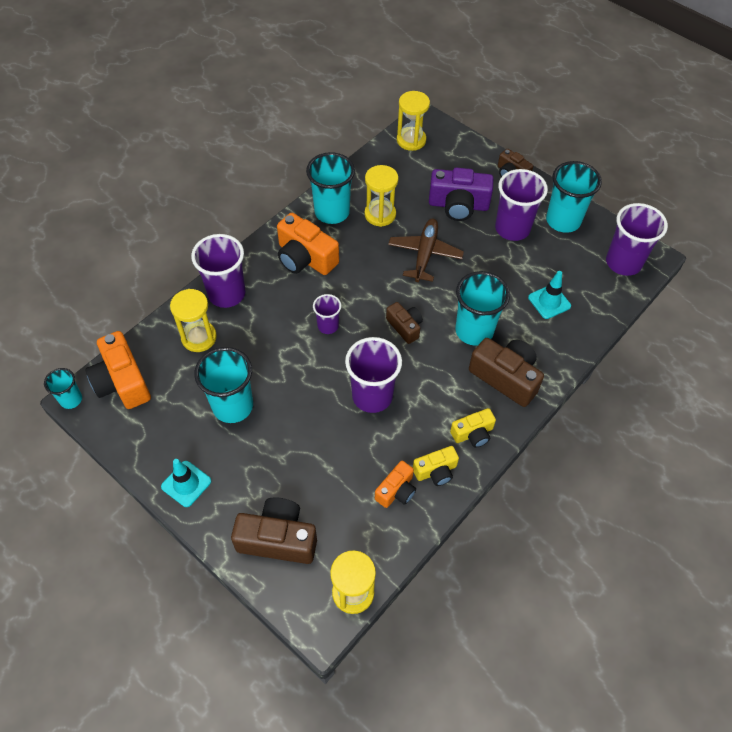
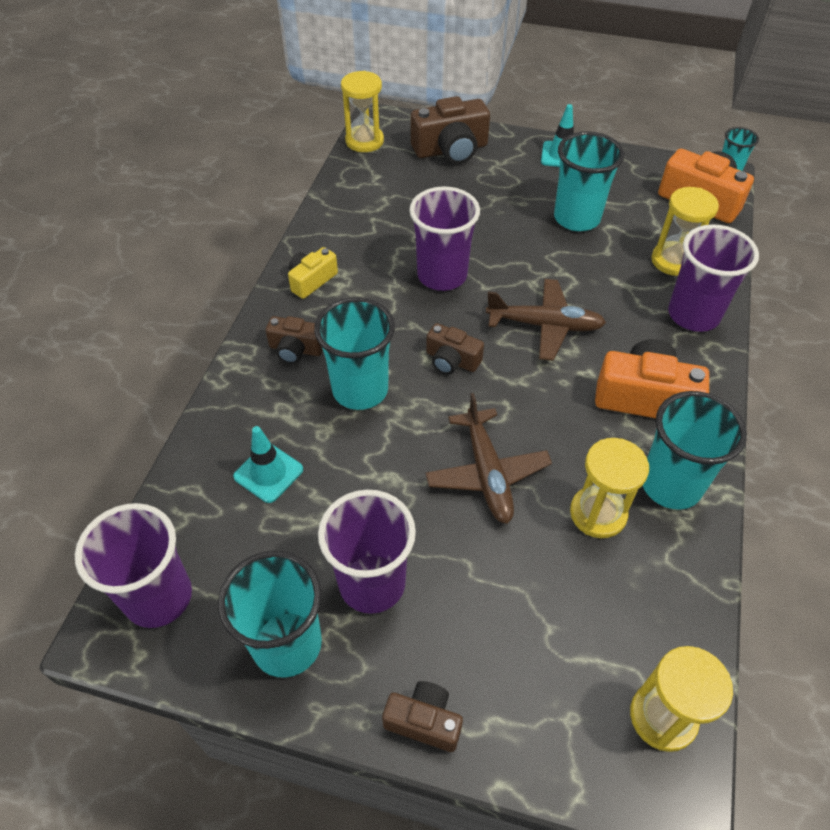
camera: 155 degrees right, 5 degrees down
purple cup [313,294,341,334] -> brown plane [486,279,606,361]
orange camera [375,461,416,508] -> none
yellow camera [413,446,459,486] -> none
purple camera [429,168,494,221] -> none
brown camera [469,338,544,407] -> brown camera [266,316,323,364], size x0.58

